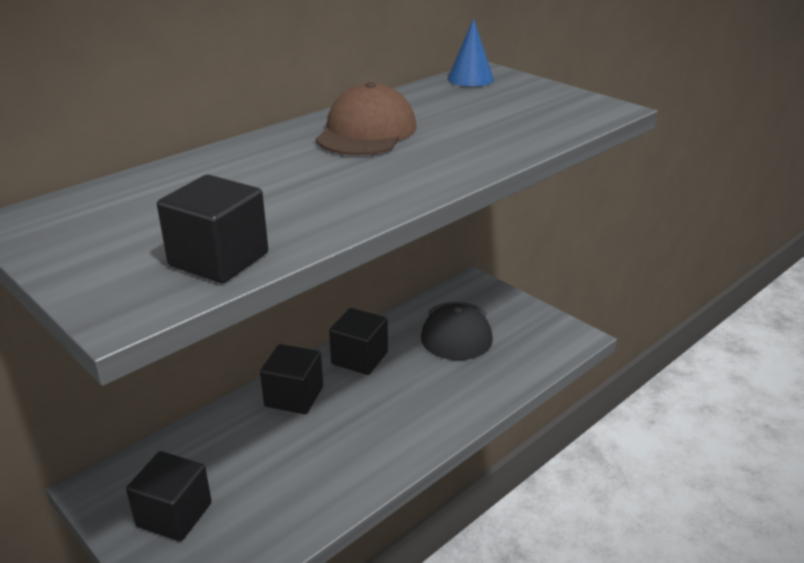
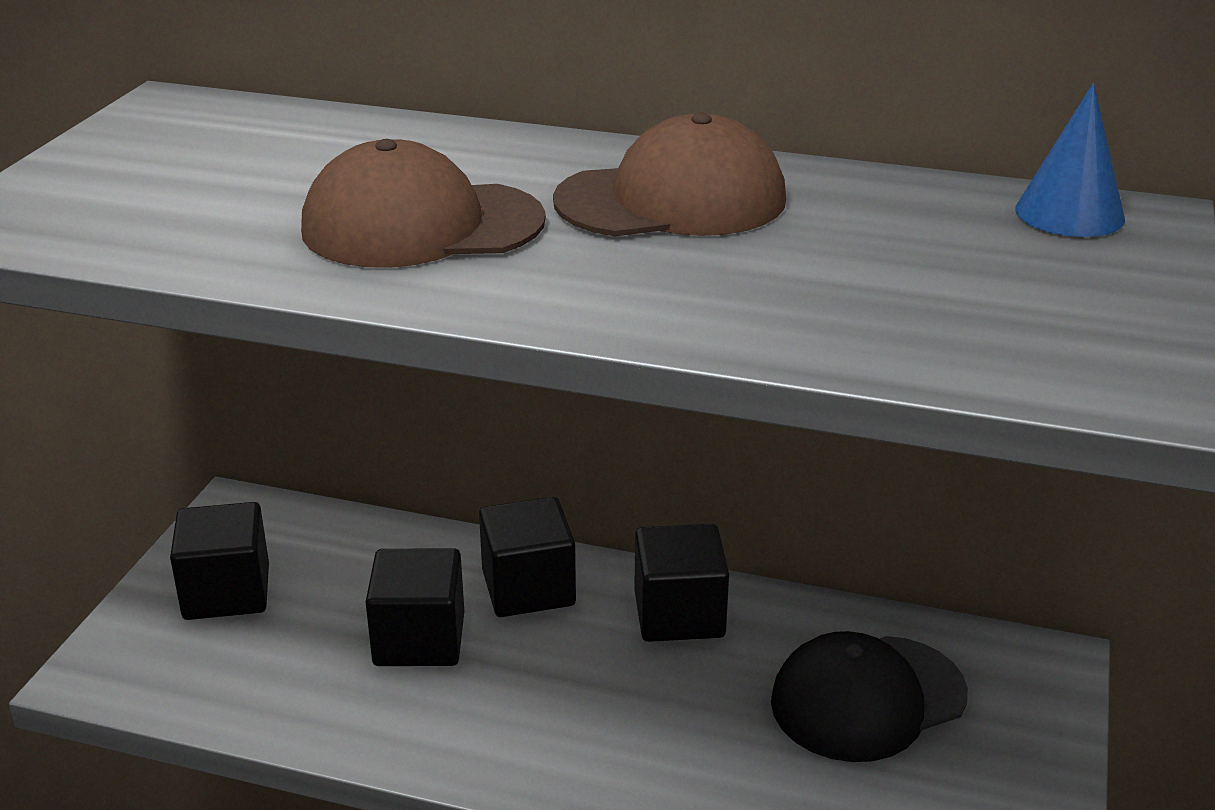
camera: 60 degrees right, 0 degrees up
black cube [157,174,268,283] -> black cube moved to [366,548,464,666]
none -> brown cap [301,139,546,268]

